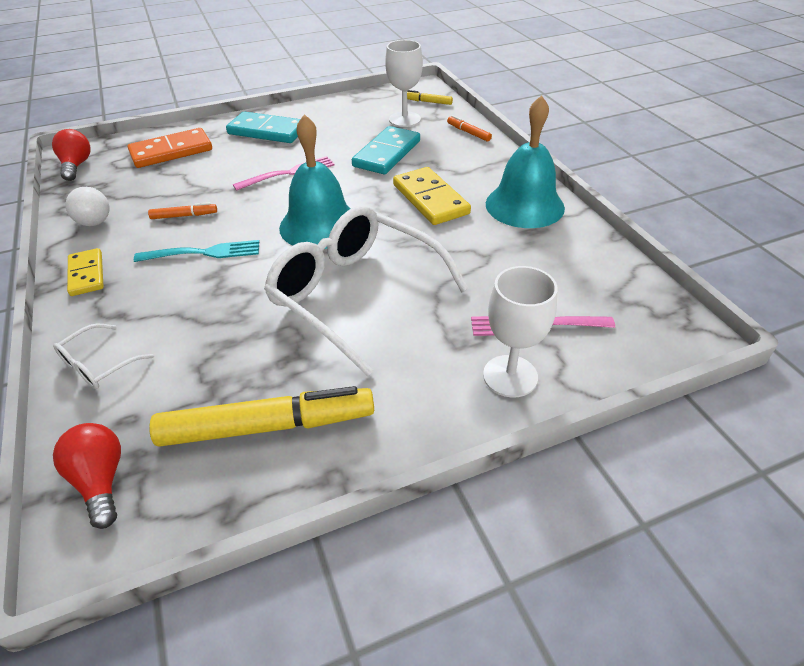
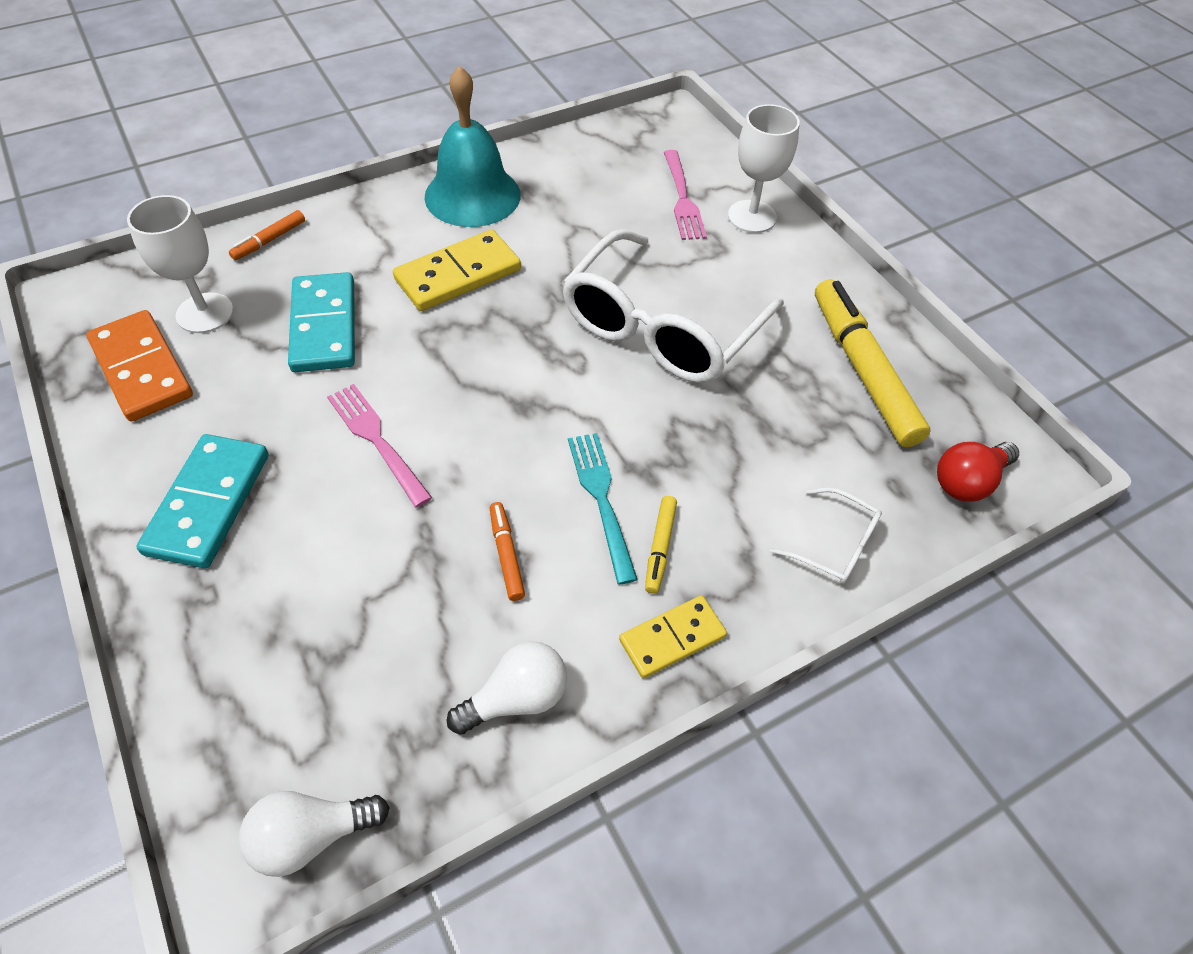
camera: 100 degrees left, 10 degrees up
red light bulb [52,129,90,181] -> white light bulb [239,791,390,877]
orange domino [128,128,212,168] -> orange domino moved to [86,310,193,422]
turquoise bell [279,114,350,249] -> none
turquoise domino [352,126,420,174] -> turquoise domino turned 60 degrees clockwise [288,272,355,372]
yellow marker [407,90,453,105] -> yellow marker moved to [645,496,677,594]

